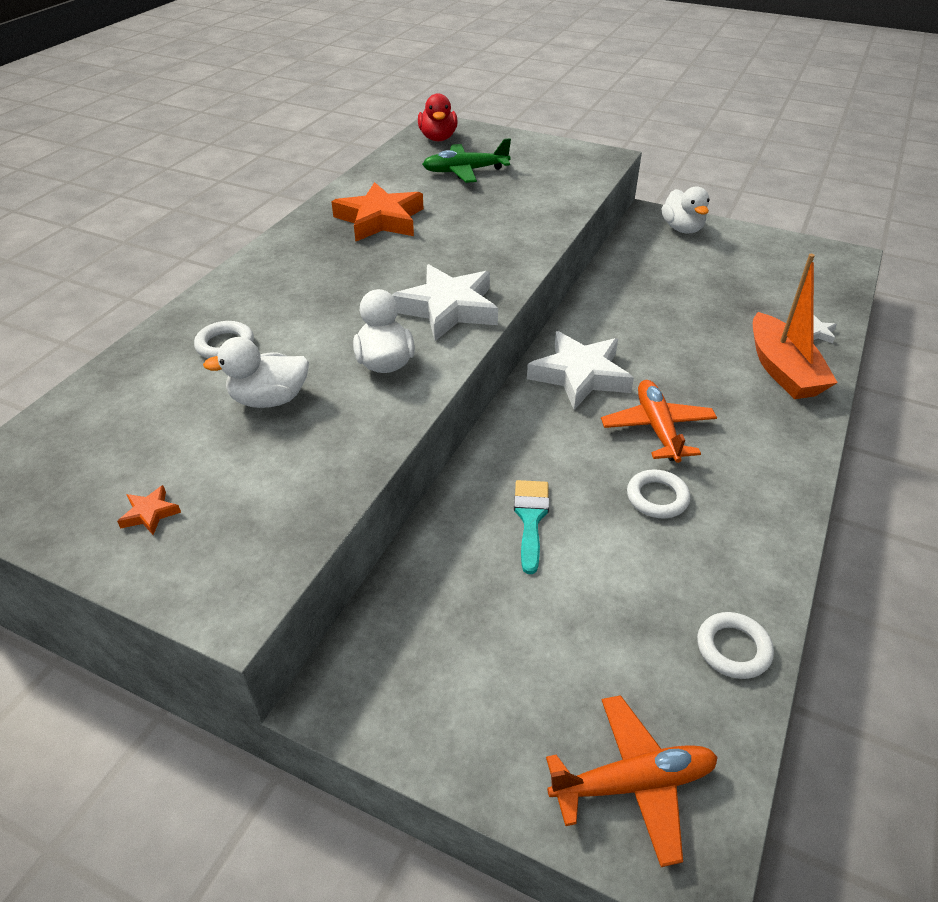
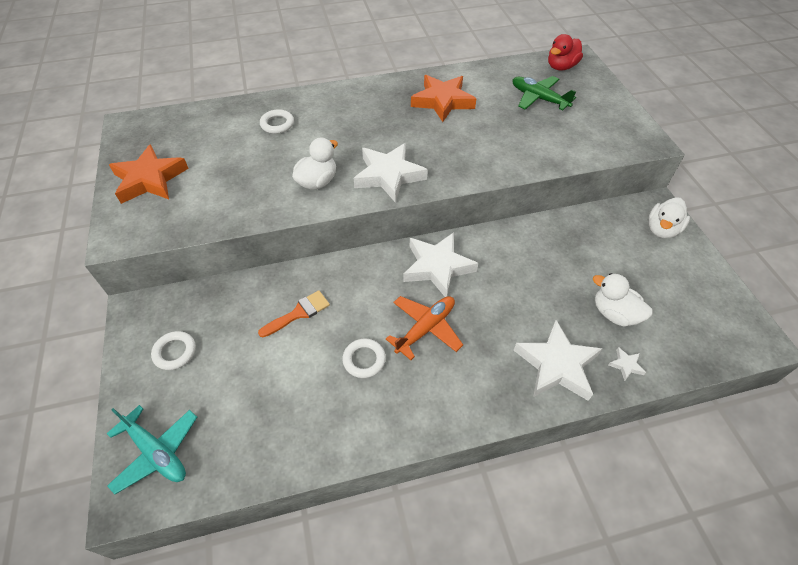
camera: 50 degrees right, 10 degrees up
orange star [117,485,181,535] -> orange star [109,144,189,204], size x2.45
white duck [203,337,309,408] -> white duck moved to [593,273,653,327]
turquoise brush [514,480,549,574] -> orange brush [258,290,330,337]
orange plane [546,695,718,867] -> turquoise plane [107,405,197,494]
white ring [697,612,774,679] -> white ring moved to [151,331,196,370]
orange boat [753,254,838,399] -> white star [513,320,602,401]

